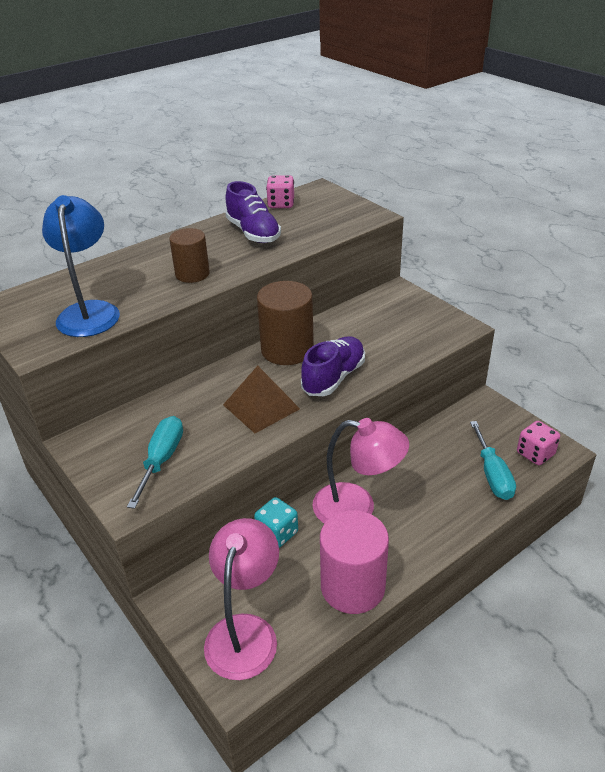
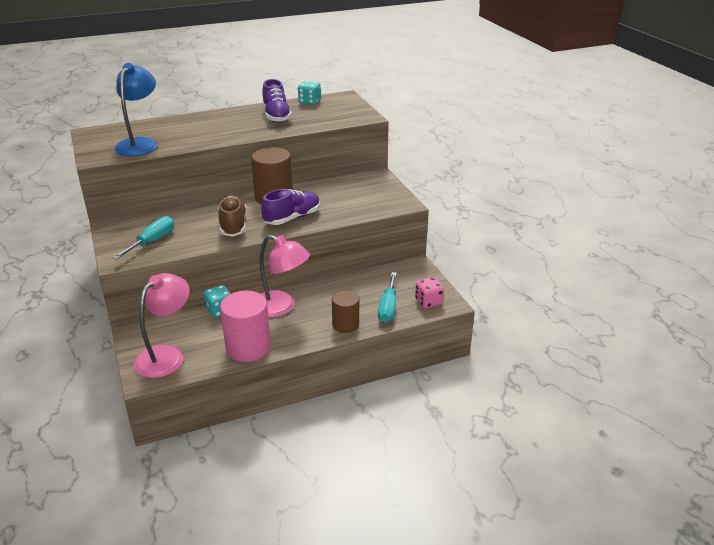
camera: 15 degrees right, 5 degrees down
brown cylinder [169,228,210,283] -> brown cylinder moved to [332,290,359,333]
brown pyramid [223,366,300,433] -> brown shoe [218,195,247,237]
pink dice [266,175,294,208] -> turquoise dice [298,81,321,105]

